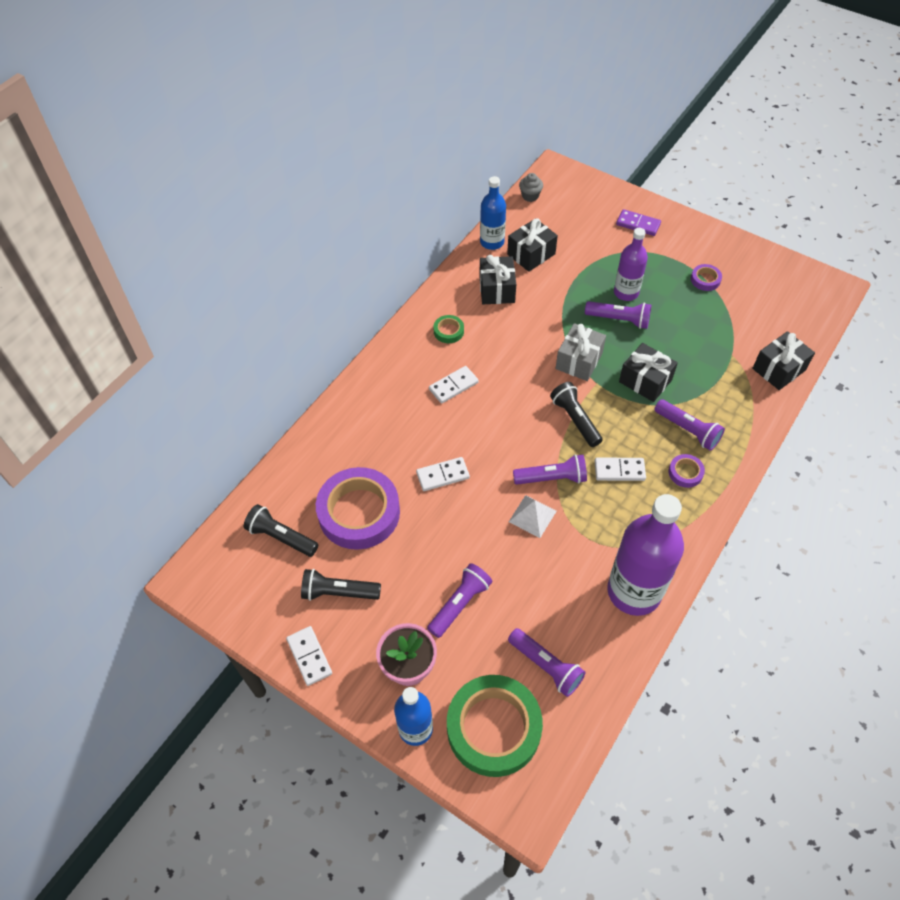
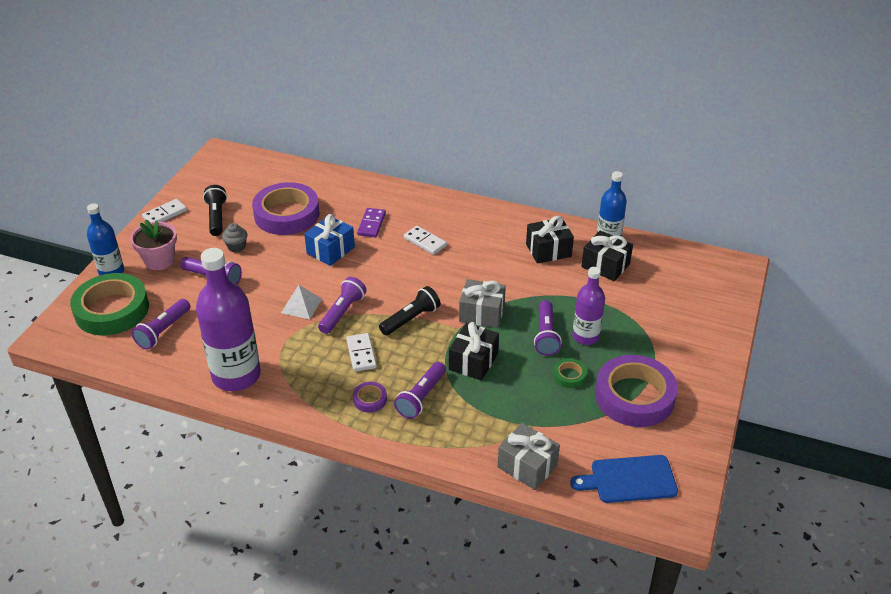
camera: 75 degrees right, 15 degrees down
black flashlight [244,504,318,557] -> none
white domino [416,457,470,491] -> blue gift [304,214,355,266]
green tape [434,315,464,343] -> green tape moved to [553,358,587,388]
purple flashlight [513,454,587,485] -> purple flashlight turned 135 degrees counterclockwise [318,277,366,334]
grey cupcake [519,173,543,202] -> grey cupcake moved to [222,223,248,252]
purple domino [616,209,661,236] -> purple domino moved to [357,208,386,237]
purple tape [691,264,722,291] -> purple tape [595,355,678,427], size x2.35
black gift [752,331,815,390] -> grey gift [498,423,560,490]
none -> blue cutting board [570,455,678,503]

